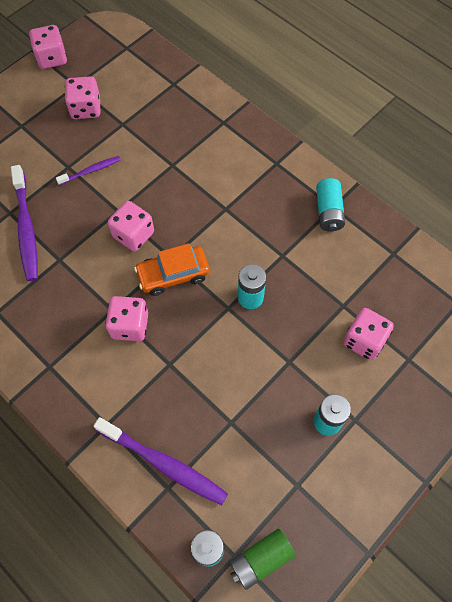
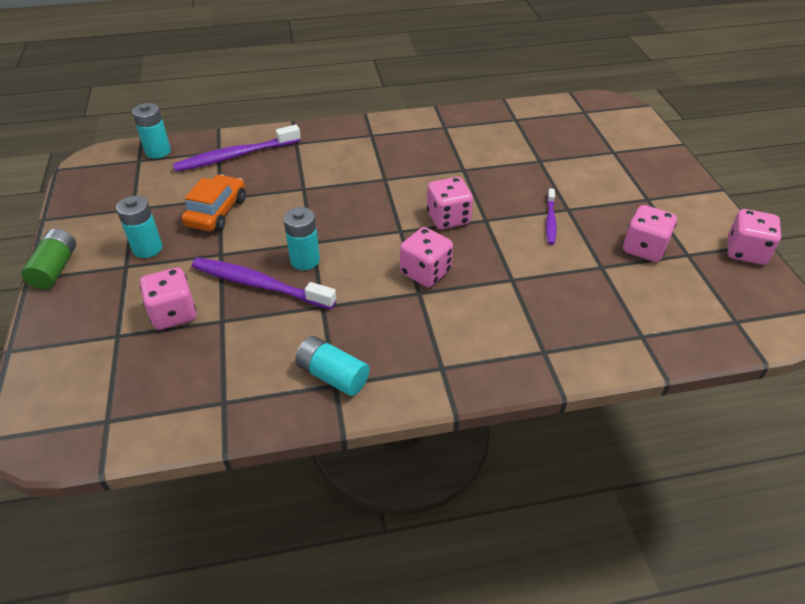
camera: 125 degrees right, 20 degrees down
purple toothbrush [11,165,38,281] -> purple toothbrush moved to [191,257,337,309]
pink dice [105,296,148,341] -> pink dice moved to [400,227,453,287]
orange car [134,243,210,296] -> orange car moved to [181,174,246,232]
green battery [230,529,296,590] -> green battery moved to [21,229,76,289]

